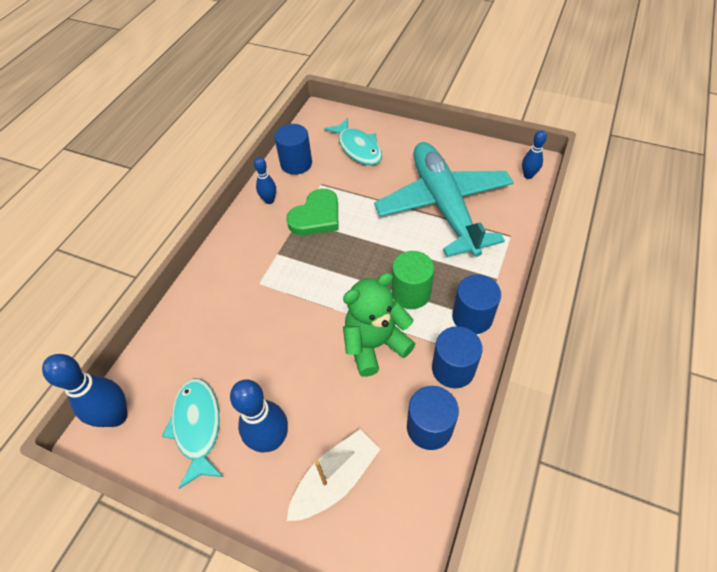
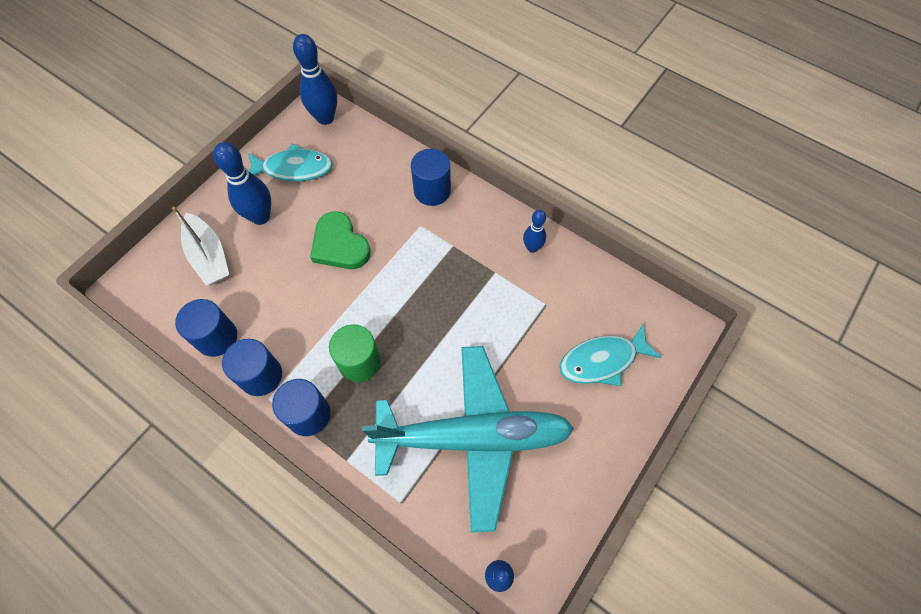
camera: 100 degrees right, 10 degrees up
blue cylinder [274,124,312,175] -> blue cylinder moved to [411,149,451,206]
green heart [286,189,338,236] -> green heart moved to [310,211,371,269]
green teddy bear [343,273,415,377] -> none

